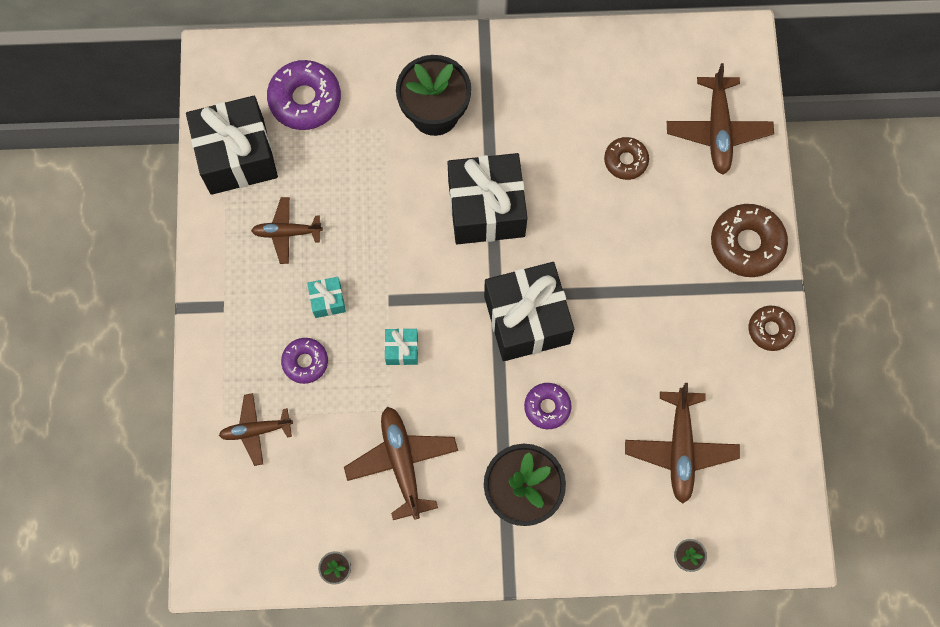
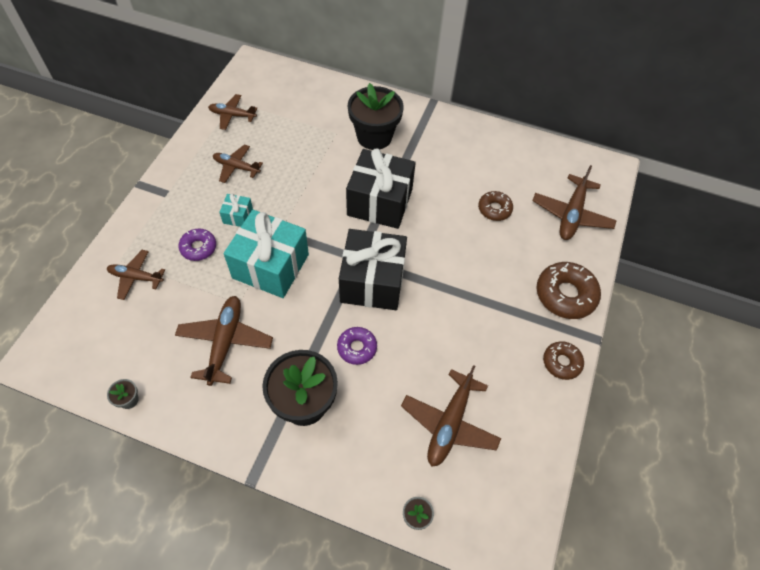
camera: 20 degrees right, 15 degrees down
black gift [186,96,278,195] -> brown plane [208,94,257,130]
purple donut [267,60,341,130] -> none
turquoise gift [385,328,418,365] -> turquoise gift [224,210,309,298], size x2.28

